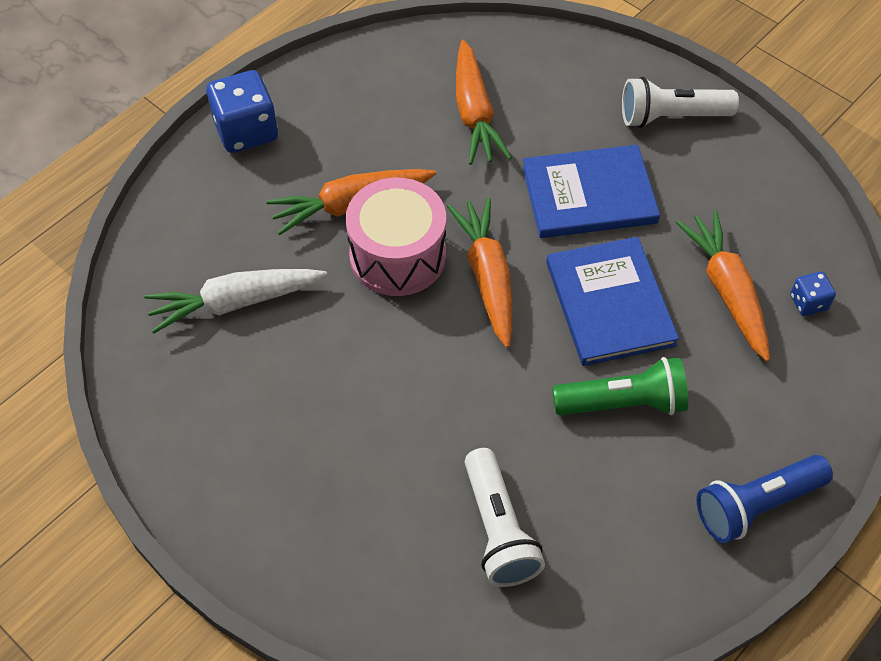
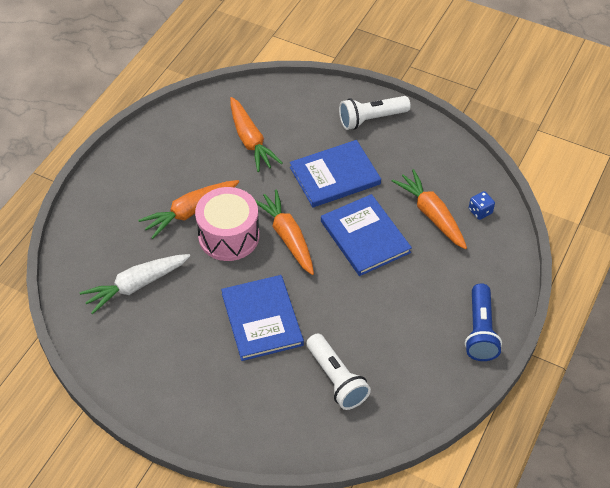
camera: 15 degrees left, 5 degrees down
blue dice [206,70,278,153] -> none
green flashlight [552,357,688,415] -> none
blue flashlight [696,455,833,543] -> blue flashlight turned 45 degrees counterclockwise [465,283,502,361]
none -> blue book [221,275,304,361]

